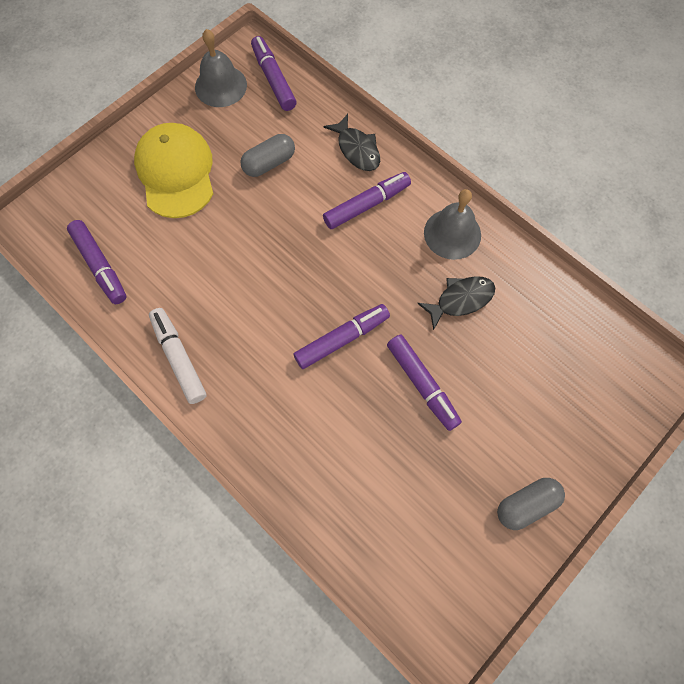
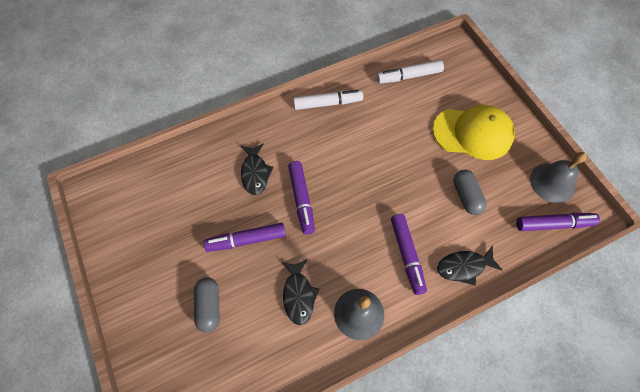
camera: 110 degrees right, 5 degrees down
purple marker [67,220,127,304] -> white marker [377,60,444,84]
grey capsule [497,478,565,530] -> grey capsule moved to [194,277,220,332]
none -> black fish [241,143,274,195]

